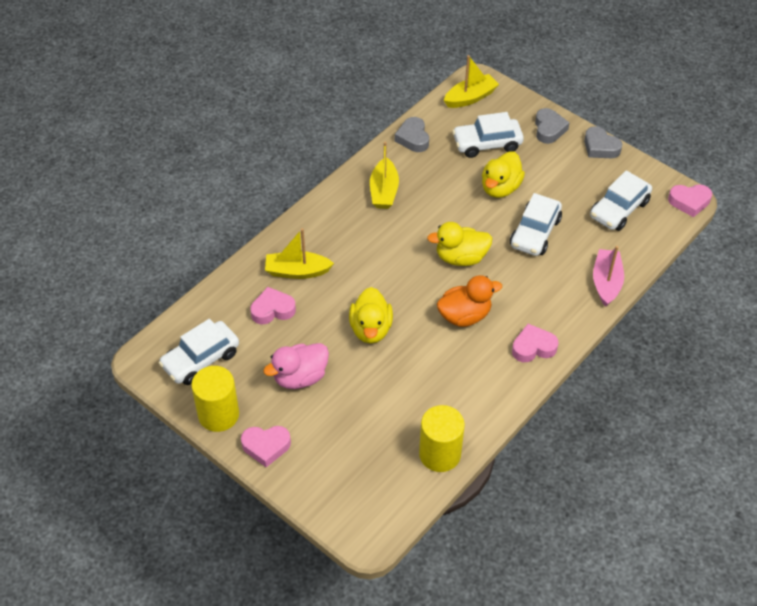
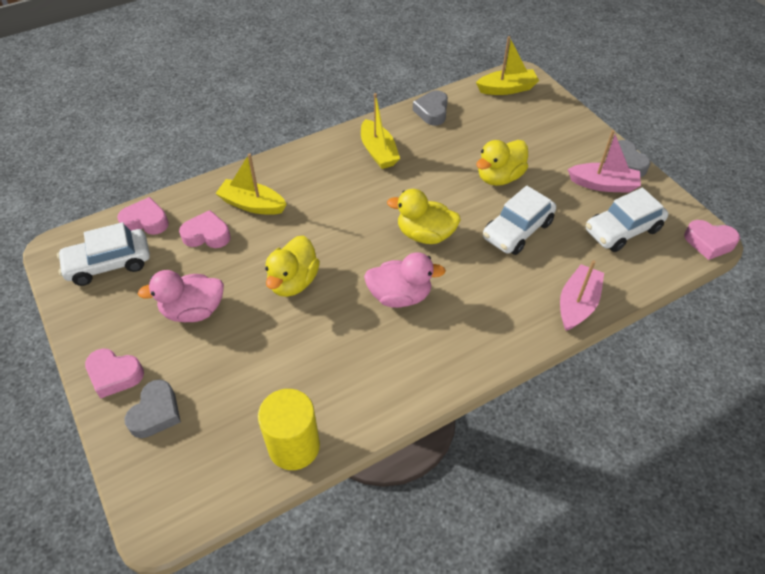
camera: 20 degrees right, 0 degrees up
yellow cylinder [191,366,239,432] -> none
yellow boat [370,142,399,209] -> yellow boat turned 45 degrees counterclockwise [361,93,400,169]
orange duck [437,275,502,327] -> pink duck [364,252,446,308]
white car [452,112,524,158] -> none
pink heart [512,324,559,362] -> pink heart moved to [117,197,169,235]
grey heart [535,108,570,144] -> grey heart moved to [125,380,181,438]
none -> pink boat [568,130,641,193]

